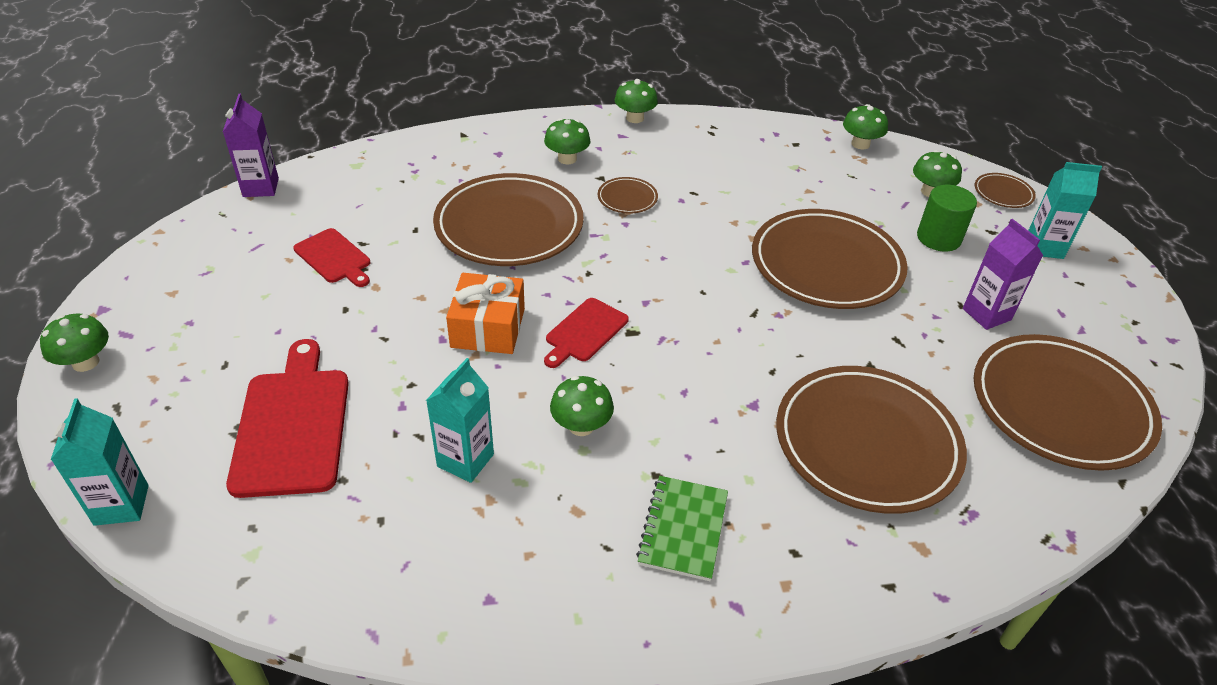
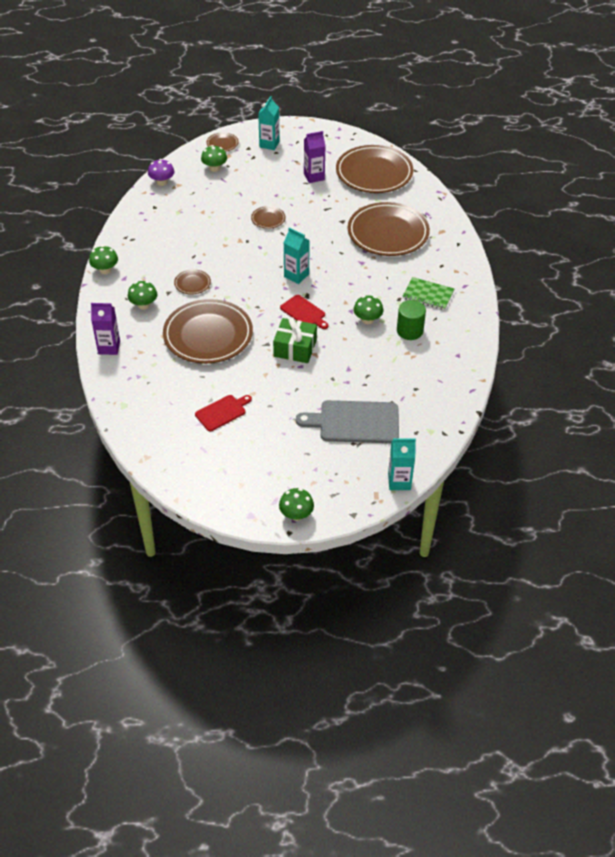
camera: 80 degrees left, 5 degrees up
purple carton [223,94,279,197] -> purple carton moved to [91,303,120,355]
red cutting board [226,339,349,498] -> grey cutting board [296,400,399,443]
turquoise carton [426,358,494,483] -> turquoise carton moved to [284,227,310,284]
orange gift [446,273,525,354] -> green gift [273,317,317,363]
brown plate [752,209,908,309] -> brown plate [251,206,286,229], size x0.43
green mushroom [843,104,888,149] -> purple mushroom [148,159,174,186]
green cylinder [917,185,977,252] -> green cylinder moved to [397,300,426,340]

